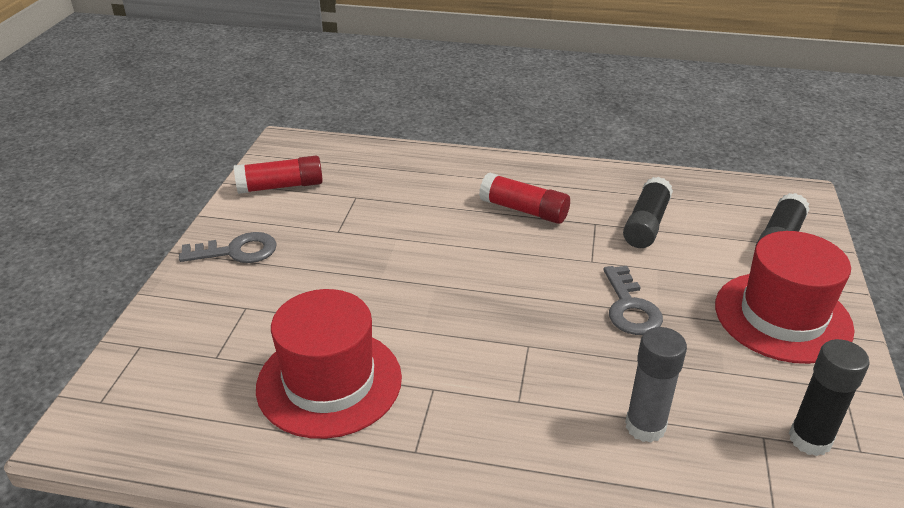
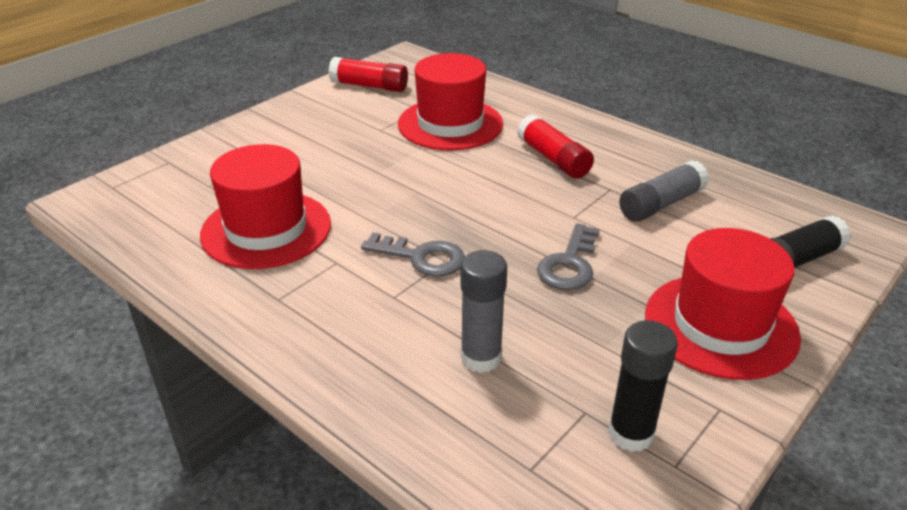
camera: 30 degrees right, 0 degrees up
grey key [179,232,277,263] -> grey key moved to [361,232,465,277]
black glue stick [623,177,673,248] -> grey glue stick [619,160,709,222]
none -> red hat [398,53,503,150]

